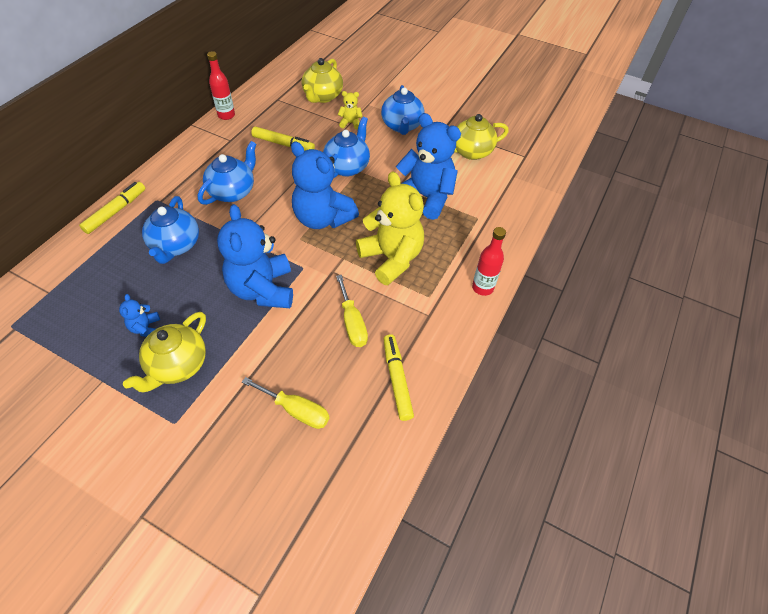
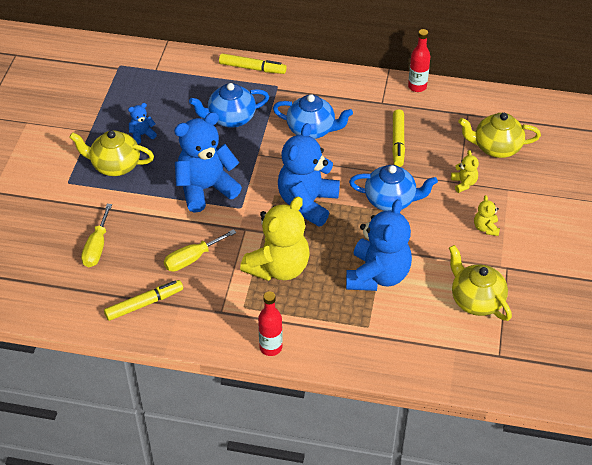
camera: 75 degrees right, 5 degrees down
blue teapot [381,85,424,135] -> yellow teddy bear [474,195,500,236]

